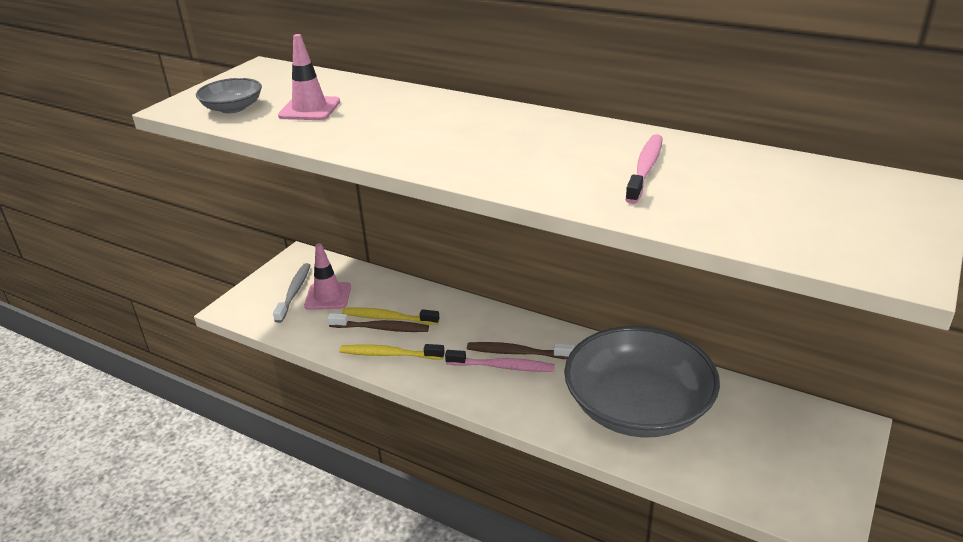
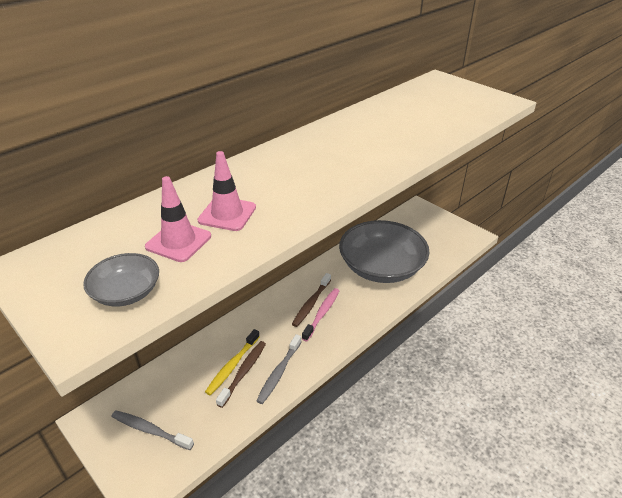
camera: 75 degrees left, 5 degrees up
pink traffic cone [304,243,351,310] -> pink traffic cone moved to [198,151,256,231]
yellow toothbrush [339,344,445,359] -> grey toothbrush [256,334,302,404]
pink toothbrush [625,134,663,204] -> none

